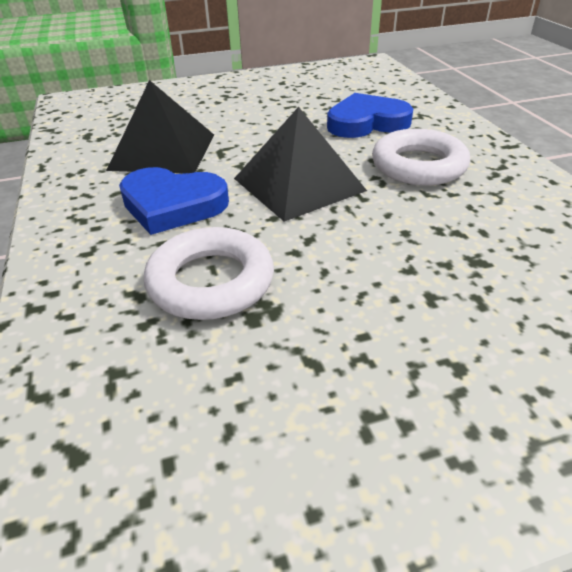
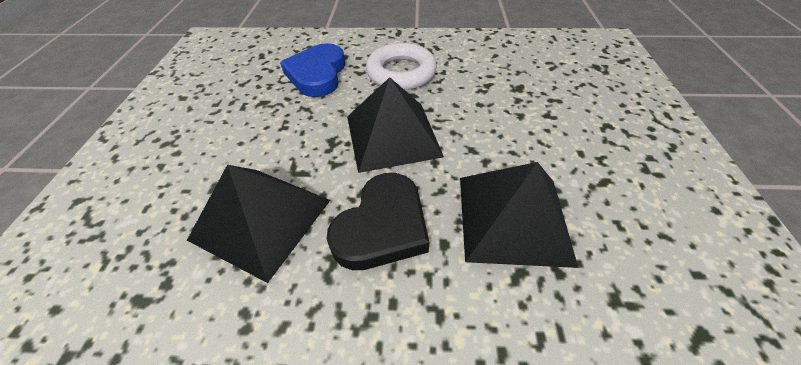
camera: 70 degrees left, 10 degrees up
blue heart [119,167,229,235] -> black heart [327,173,430,270]
white ring [144,227,274,320] -> black pyramid [460,162,578,268]

